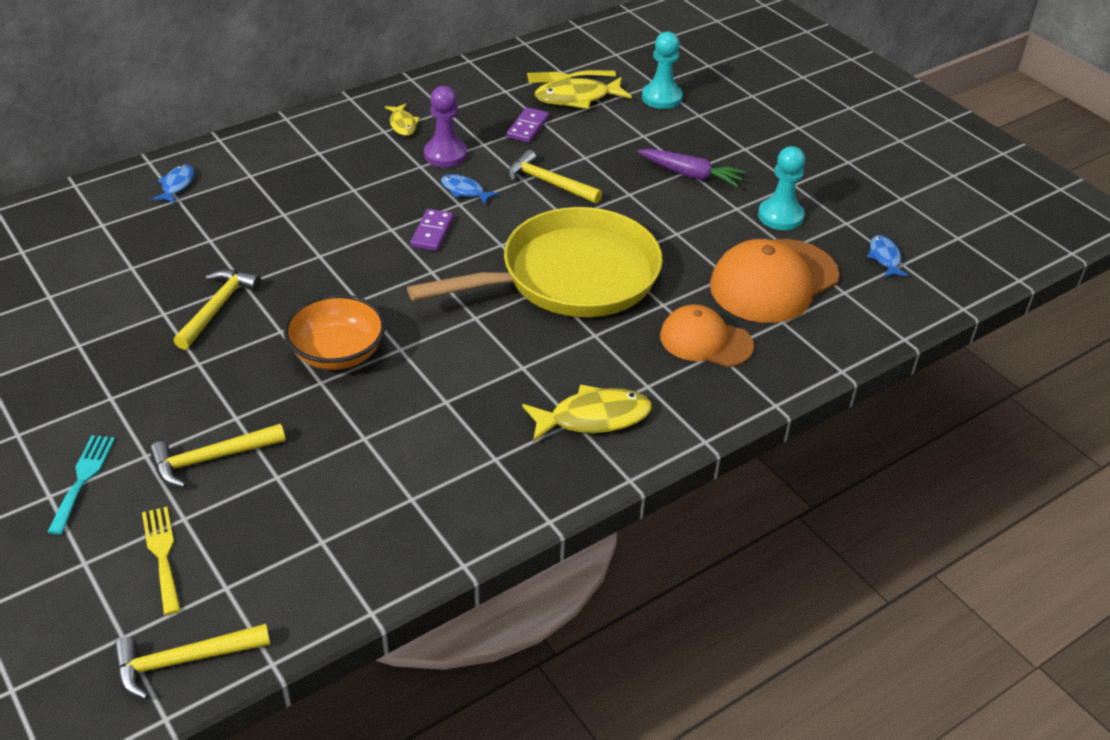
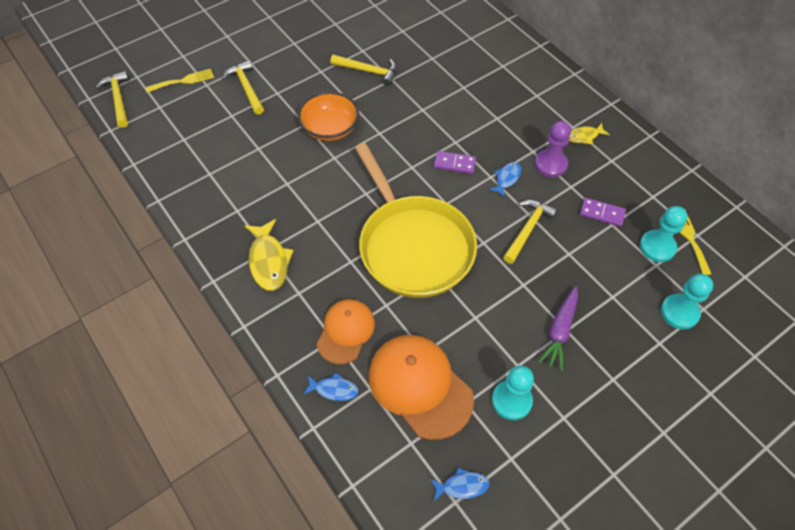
camera: 90 degrees right, 15 degrees up
turquoise fork [47,435,115,535] -> none
blue fish [152,165,195,203] -> blue fish moved to [303,372,359,401]
yellow fish [535,77,632,109] -> turquoise pawn [640,206,687,262]

